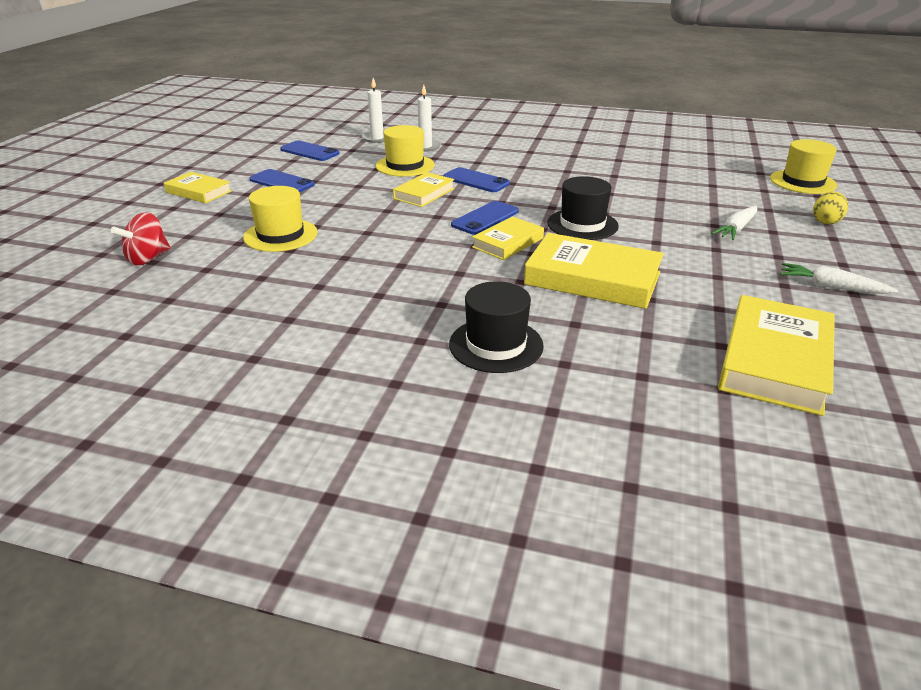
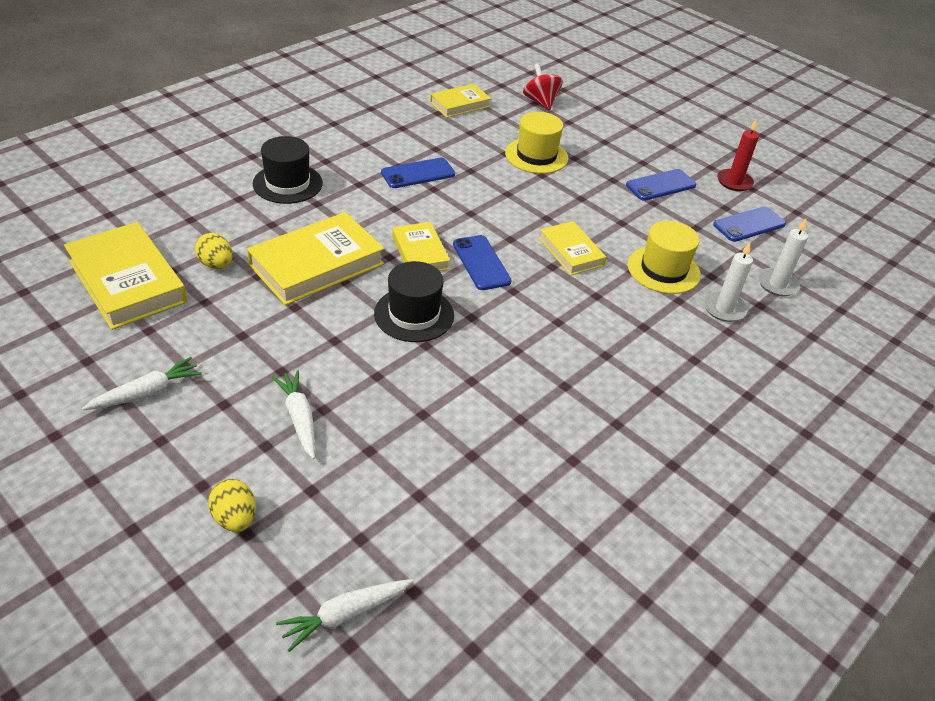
camera: 115 degrees right, 10 degrees up
yellow book [164,172,232,203] -> yellow book moved to [430,84,491,118]
blue phone [443,167,510,192] -> blue phone moved to [381,158,455,188]
yellow hat [770,139,837,194] -> white carrot [276,579,413,652]
none -> yellow egg [195,233,233,269]
none -> red candle [717,119,759,191]

